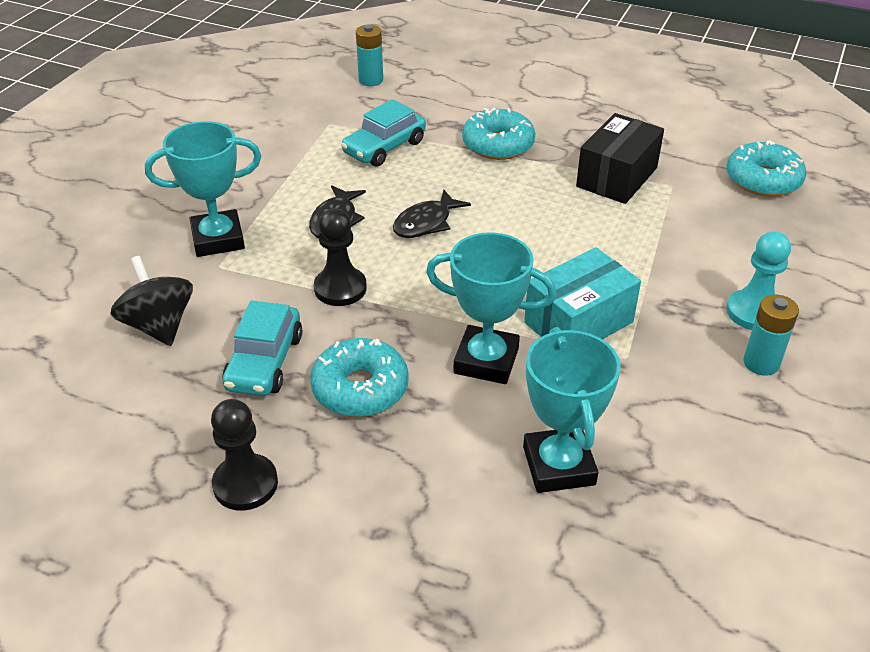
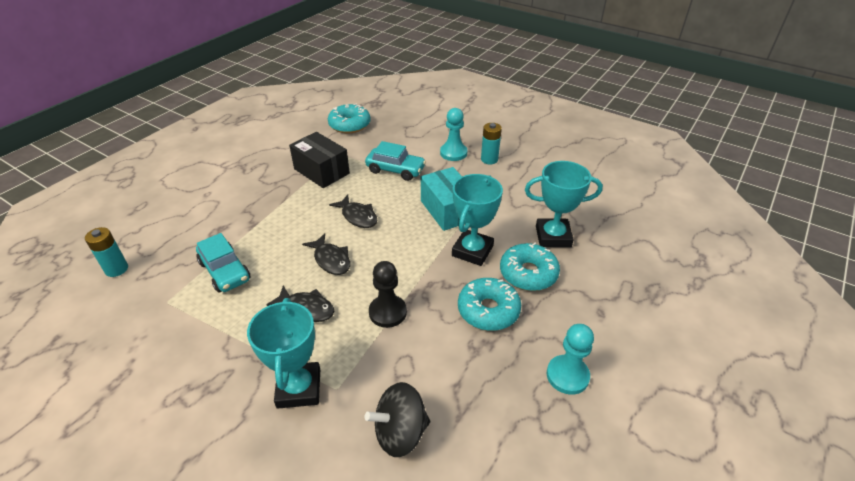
camera: 80 degrees left, 0 degrees up
black pawn [211,399,278,511] -> turquoise pawn [547,324,594,395]
turquoise car [222,301,302,396] -> turquoise car moved to [365,141,426,181]
turquoise donut [462,108,536,160] -> turquoise donut moved to [500,243,560,291]
none -> black fish [329,195,377,228]

